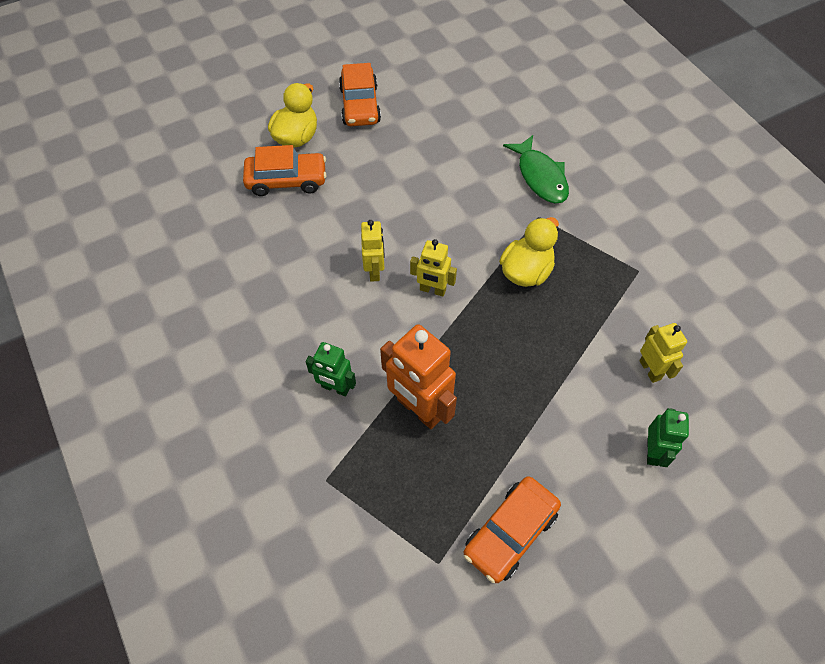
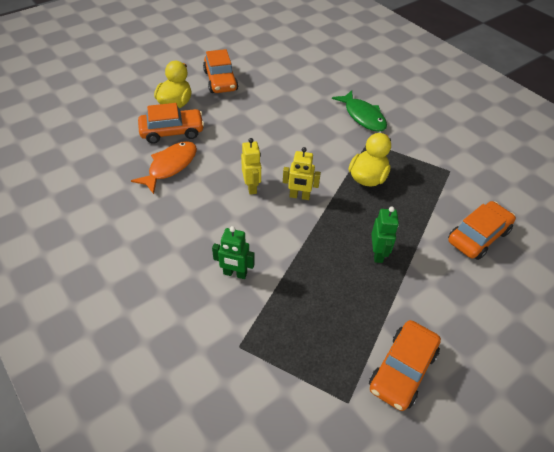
camera: 10 degrees left, 10 degrees down
orange robot [380,325,457,429] -> none
yellow robot [639,323,687,383] -> orange car [448,201,516,260]
green robot [647,408,689,467] -> green robot moved to [371,207,399,263]
none -> orange fish [131,141,197,194]

